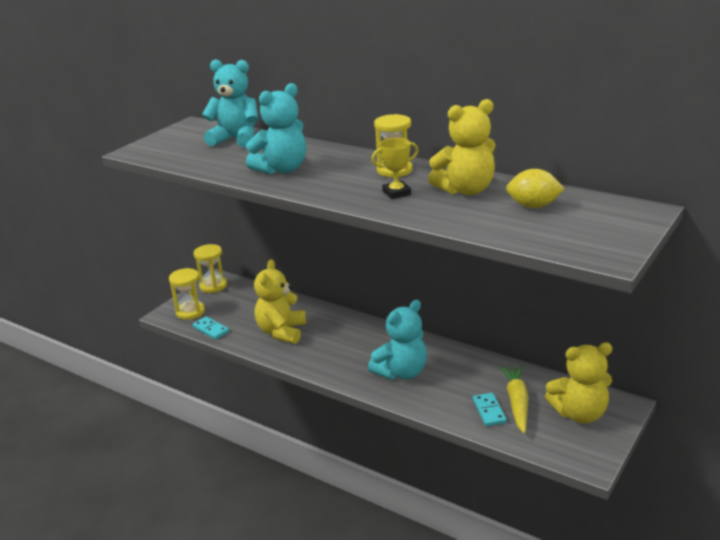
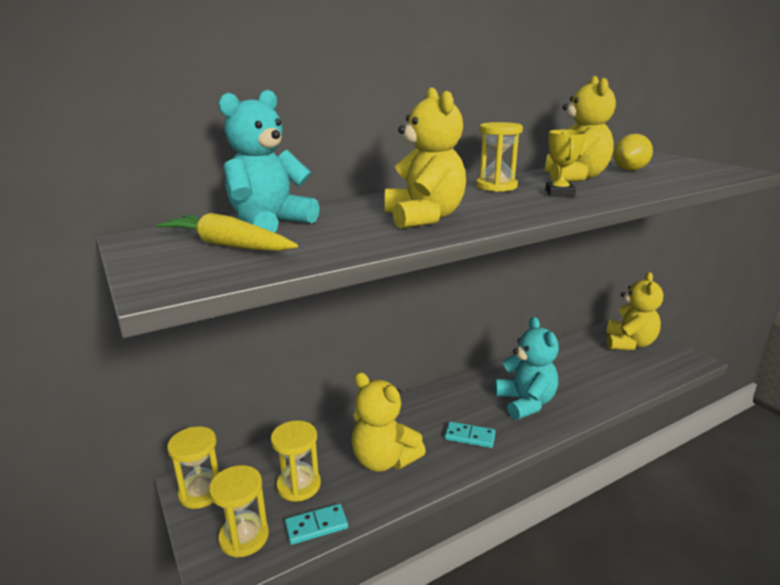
camera: 65 degrees left, 5 degrees down
turquoise teddy bear [246,83,306,174] -> yellow teddy bear [385,87,466,229]
turquoise domino [473,393,507,426] -> turquoise domino moved to [445,422,496,448]
yellow carrot [500,366,528,434] -> yellow carrot moved to [156,213,298,251]
none -> yellow hourglass [271,420,321,502]

